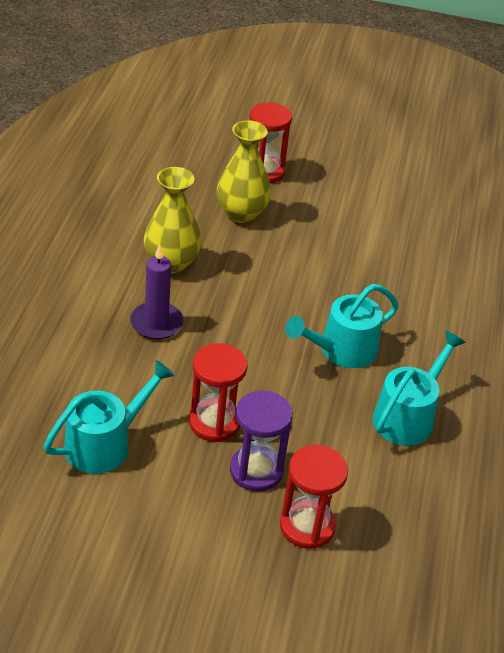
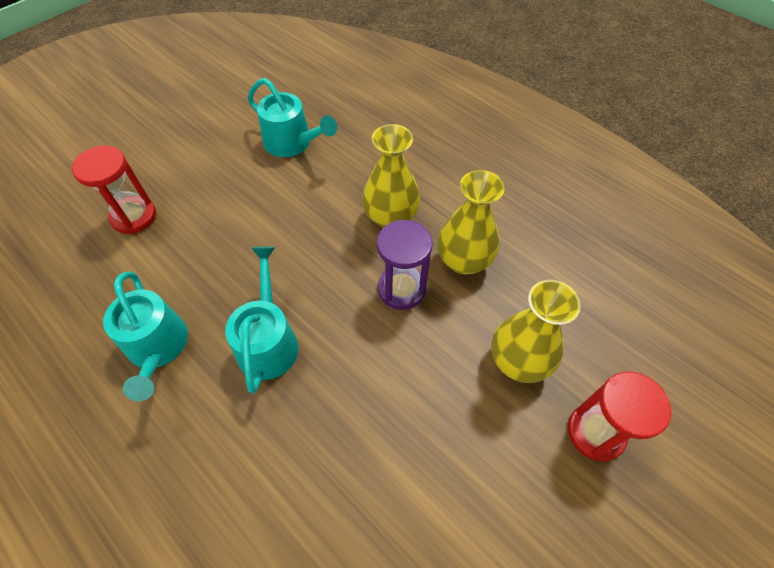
camera: 125 degrees right, 15 degrees up
turquoise watering can [44,360,175,474] -> turquoise watering can turned 45 degrees counterclockwise [248,78,337,157]
purple candle [130,244,183,339] -> yellow vase [362,124,420,228]
red hourglass [189,343,248,442] -> none
purple hourglass [230,390,293,492] -> purple hourglass moved to [377,220,432,310]

